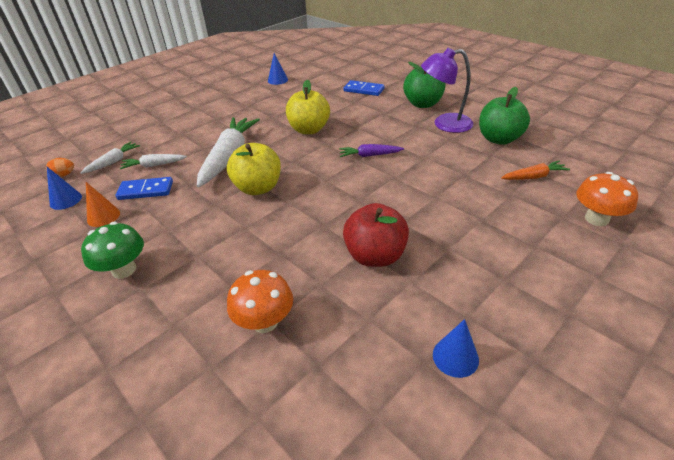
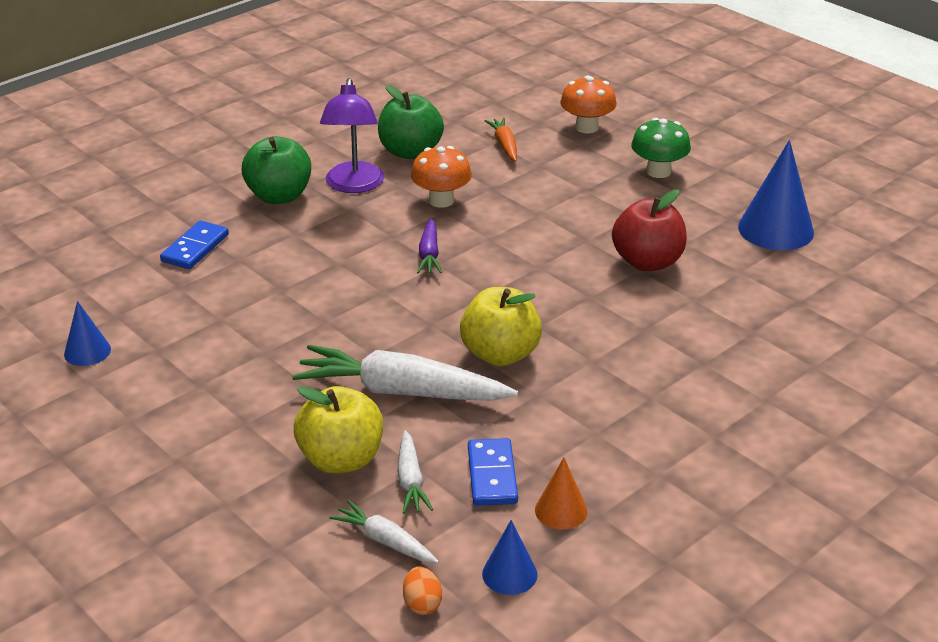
camera: 90 degrees left, 5 degrees down
green mushroom [81,222,144,279] -> green mushroom moved to [631,118,691,178]
orange mushroom [227,270,293,333] -> orange mushroom moved to [411,146,472,208]
yellow apple [286,80,330,134] -> yellow apple moved to [294,386,383,474]
blue cone [433,319,479,378] -> blue cone [738,140,814,250], size x1.84

